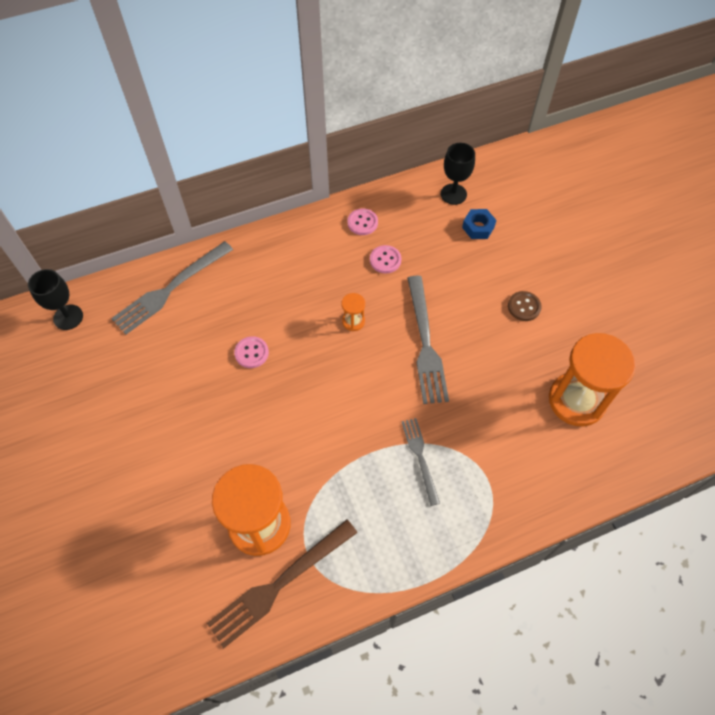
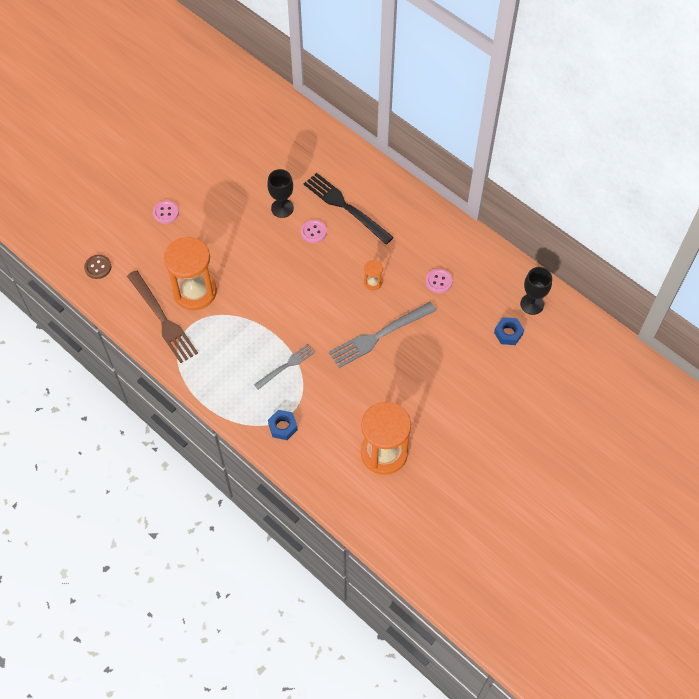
camera: 65 degrees right, 0 degrees up
black goblet [28,269,83,330] -> black goblet moved to [267,169,294,218]
grey fork [111,241,233,334] -> none
brown fork [207,519,357,648] -> brown fork turned 150 degrees counterclockwise [127,270,198,363]
pink button [347,208,378,235] -> pink button moved to [153,200,179,224]
brown button [508,291,542,321] -> brown button moved to [84,255,111,279]
none -> blue nut [268,410,298,440]
none -> black fork [304,173,394,244]

